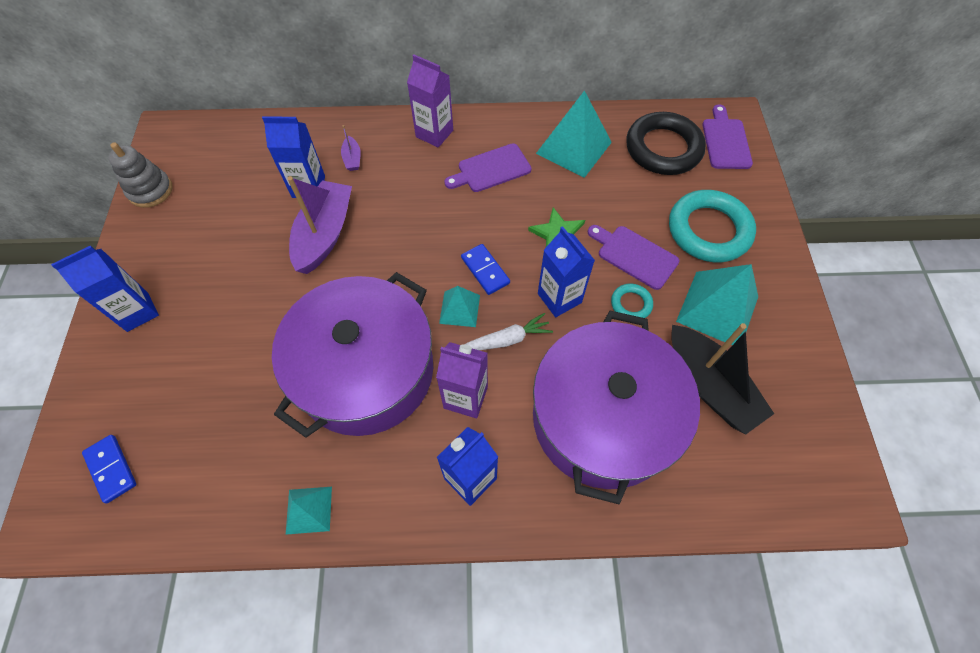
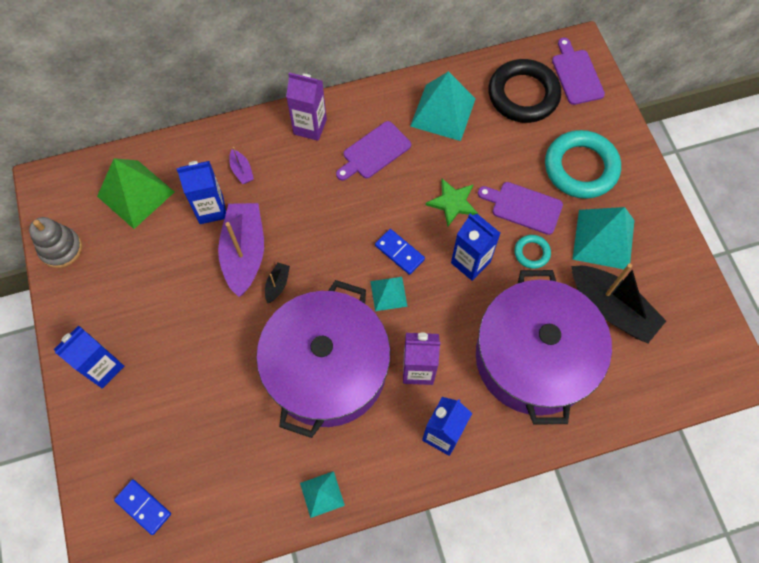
camera: 15 degrees left, 5 degrees up
white carrot [465,313,553,350] -> none
none -> green pyramid [97,158,175,229]
none -> black boat [265,263,290,303]

